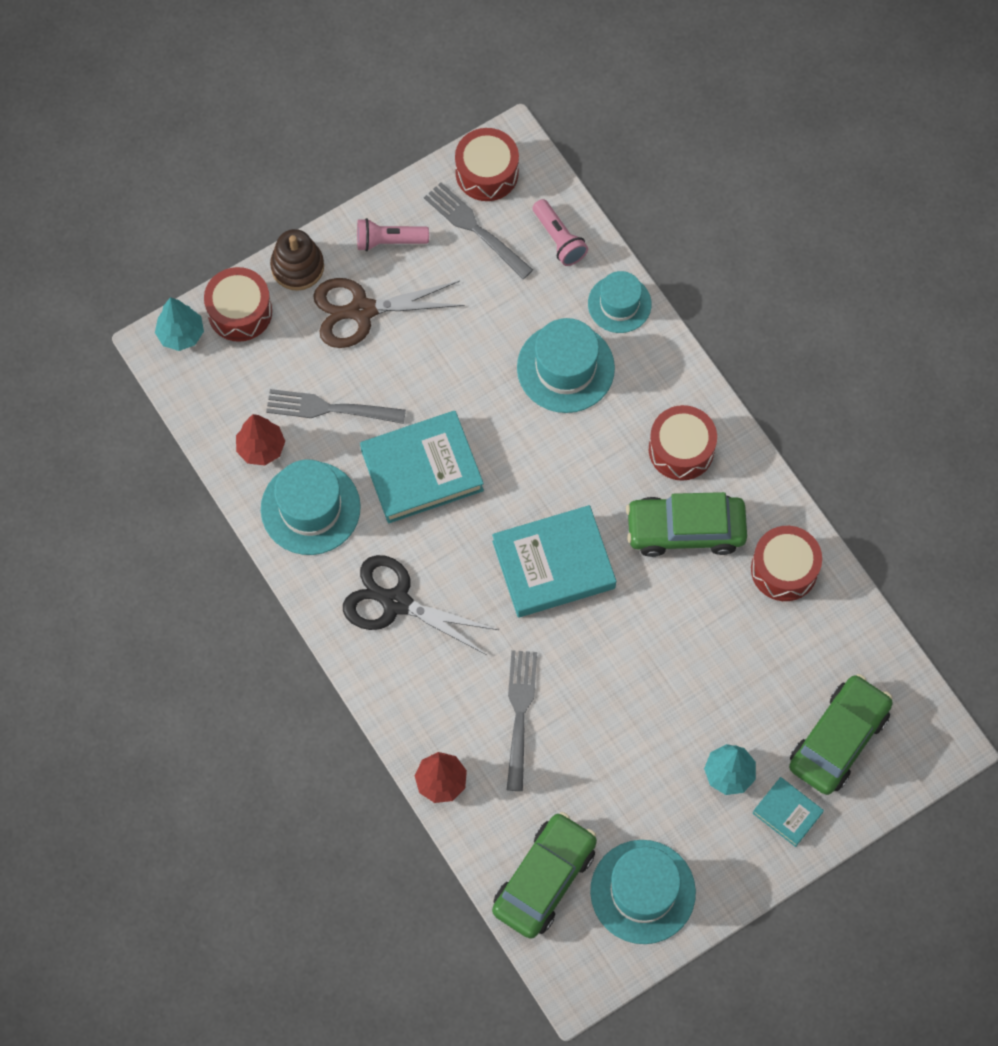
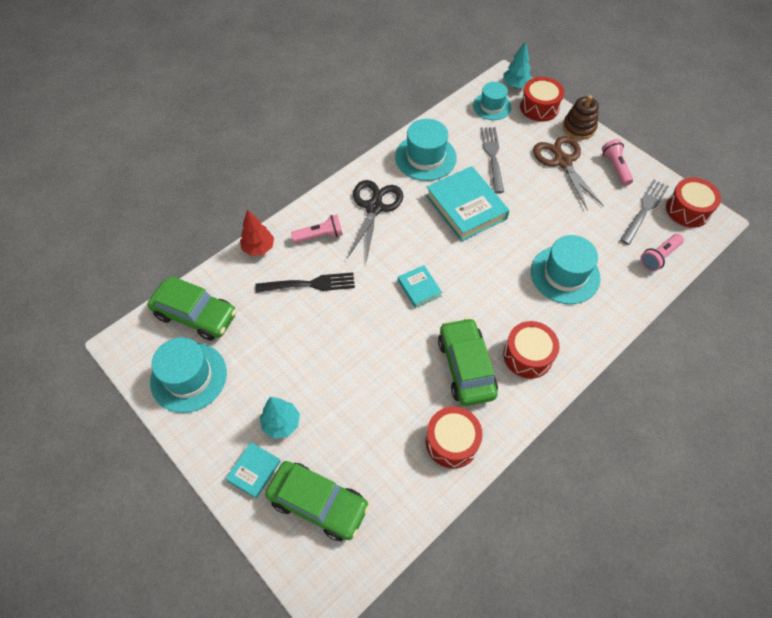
camera: 80 degrees right, 10 degrees down
red tree [236,414,285,466] -> none
turquoise book [492,505,616,617] -> turquoise book [398,265,442,308], size x0.51
grey fork [507,650,537,791] -> black fork [255,272,355,293]
turquoise hat [588,271,652,333] -> turquoise hat moved to [473,82,511,120]
none -> pink flashlight [291,215,343,243]

